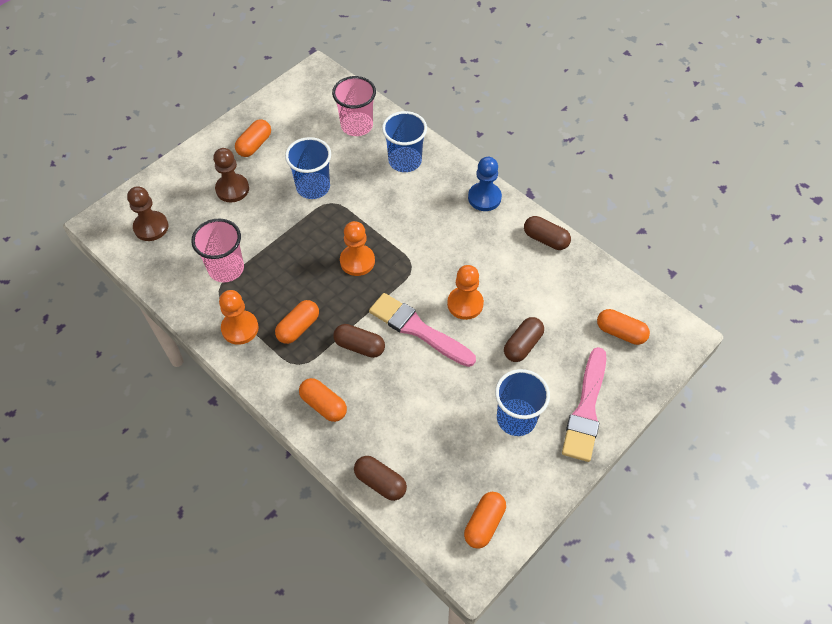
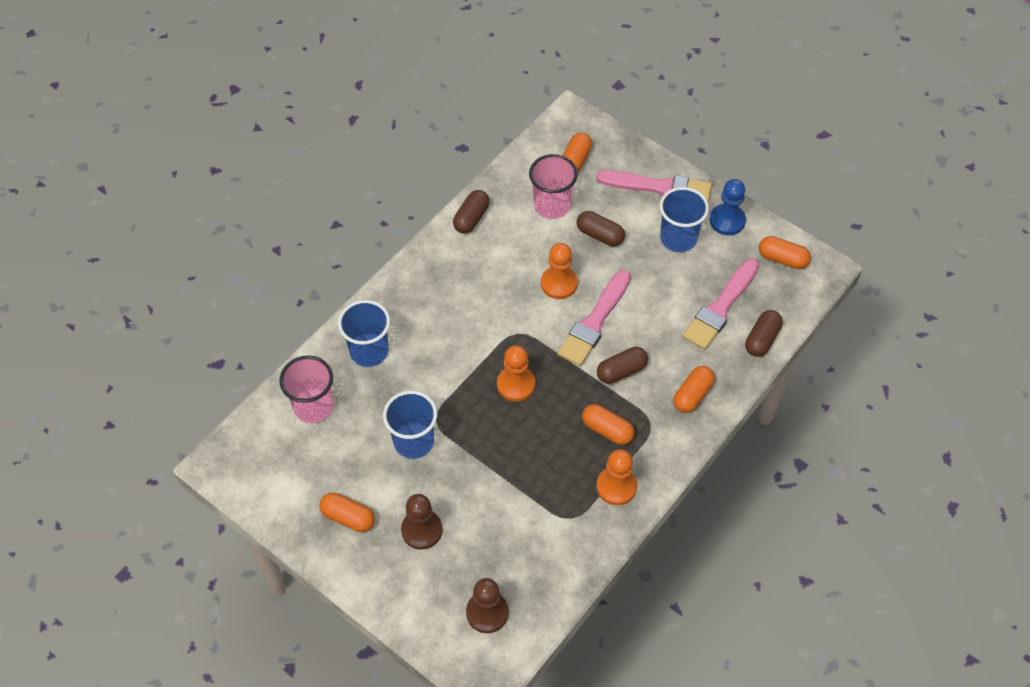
camera: 95 degrees left, 0 degrees up
pink cup [191,219,244,282] -> pink cup moved to [529,154,578,219]
brown capsule [333,324,385,358] -> brown capsule turned 45 degrees clockwise [597,347,648,384]
blue pawn [468,157,502,211] -> blue pawn moved to [709,179,746,235]
none -> pink brush [682,258,759,350]

